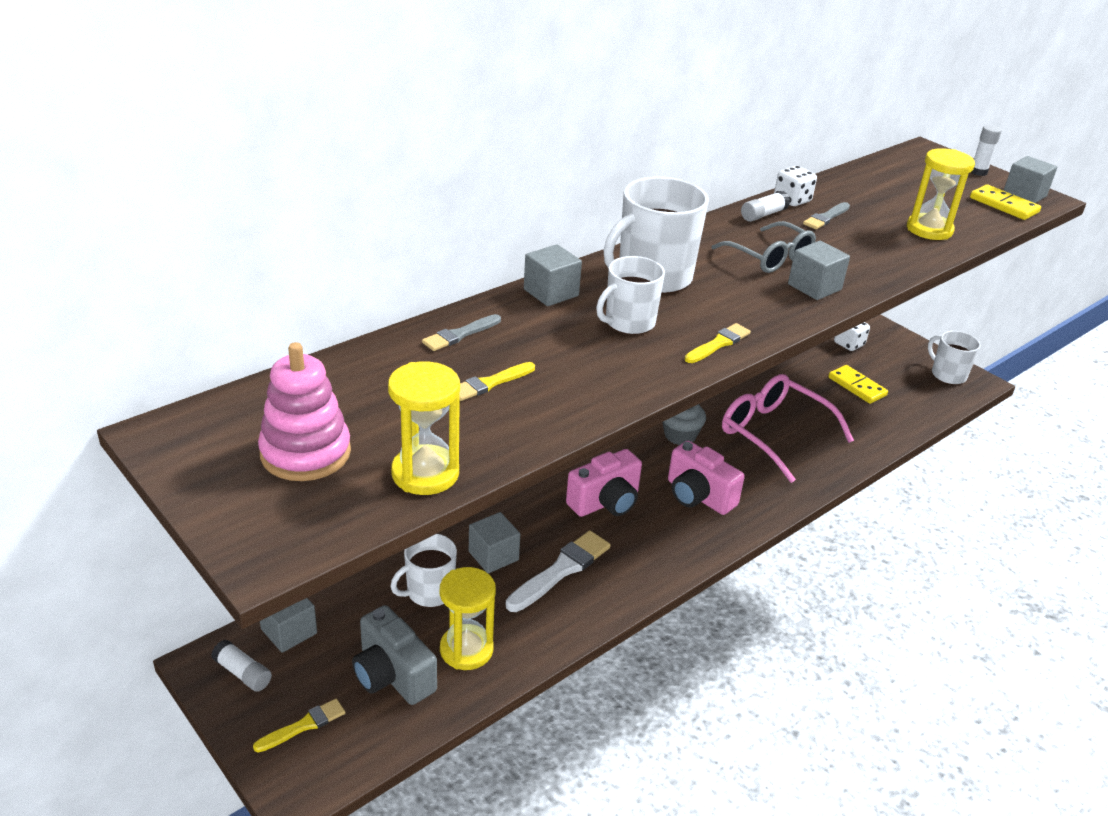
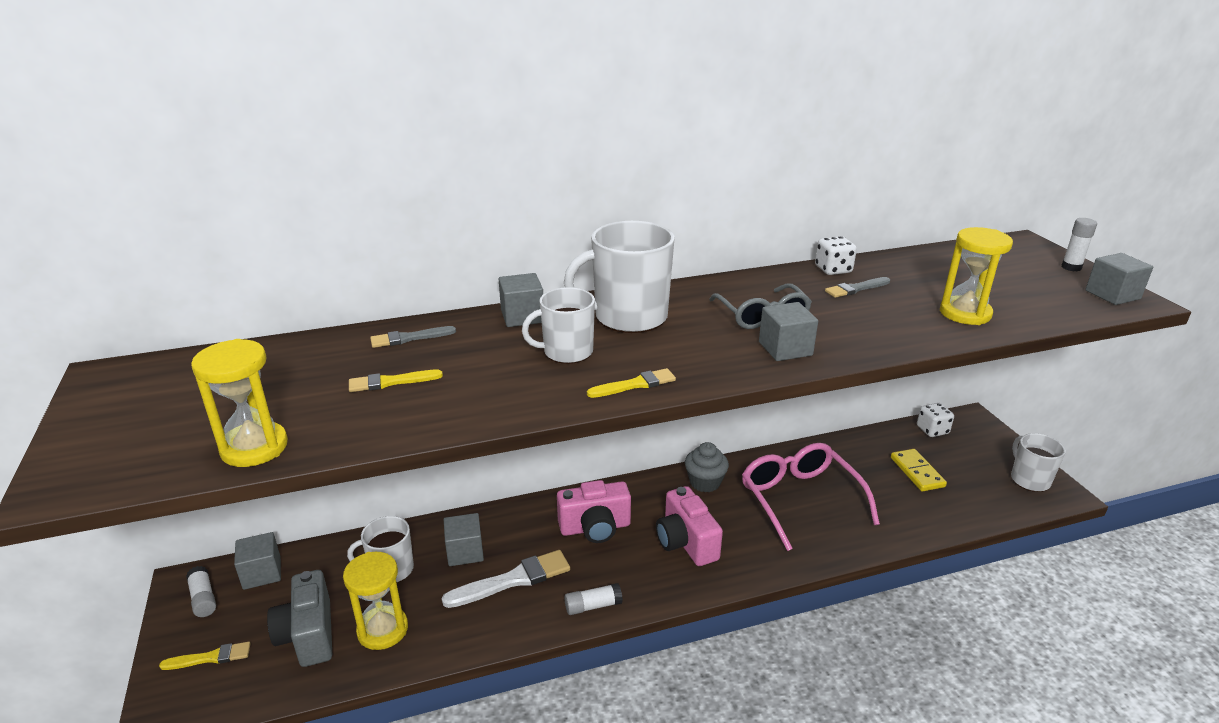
camera: 25 degrees right, 5 degrees down
pink stacking toy [258,342,351,481] -> none
white glue stick [741,191,790,222] -> white glue stick moved to [564,583,623,615]
yellow domino [970,184,1041,220] -> none

